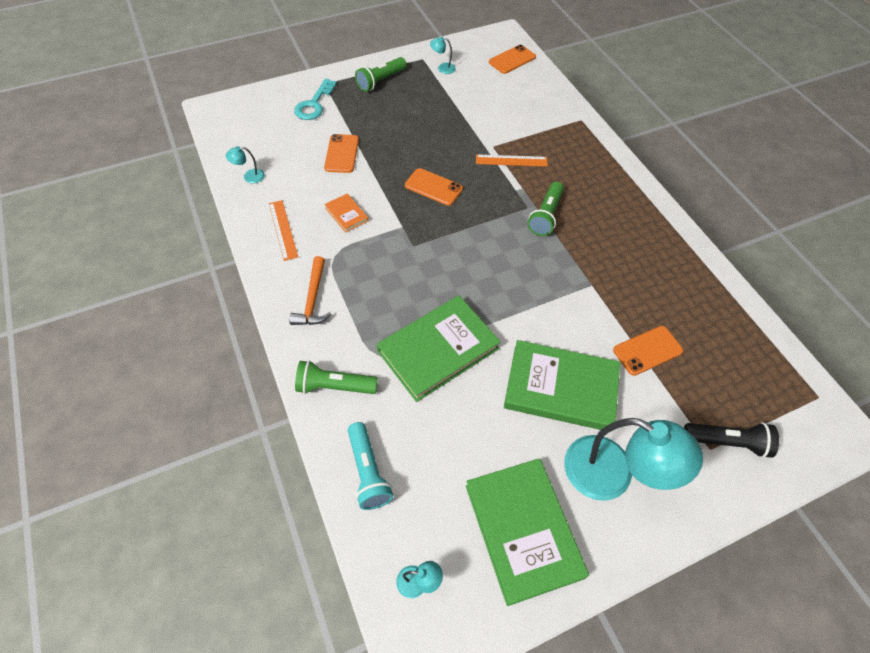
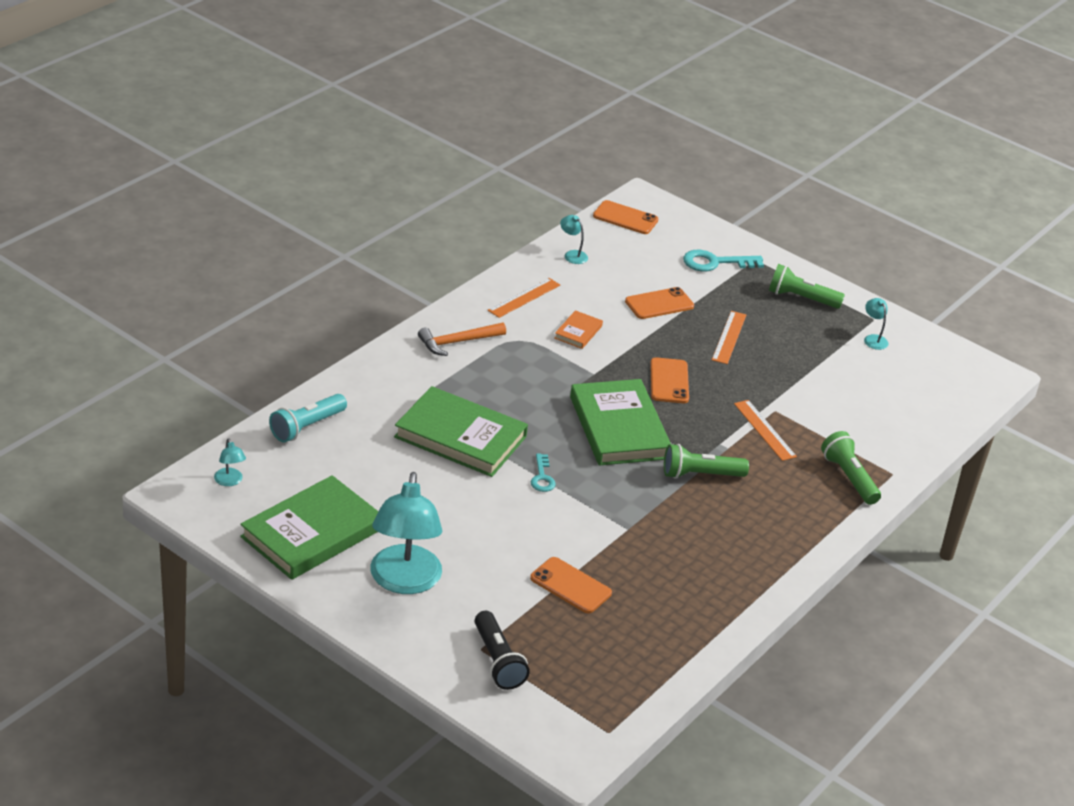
camera: 60 degrees right, 20 degrees down
green flashlight [295,360,378,394] -> green flashlight moved to [821,431,881,505]
orange phone [489,45,536,74] -> orange phone moved to [593,200,658,234]
green book [504,340,620,430] -> green book moved to [570,379,671,466]
none -> turquoise key [531,454,556,492]
none -> orange ruler [712,311,746,364]

